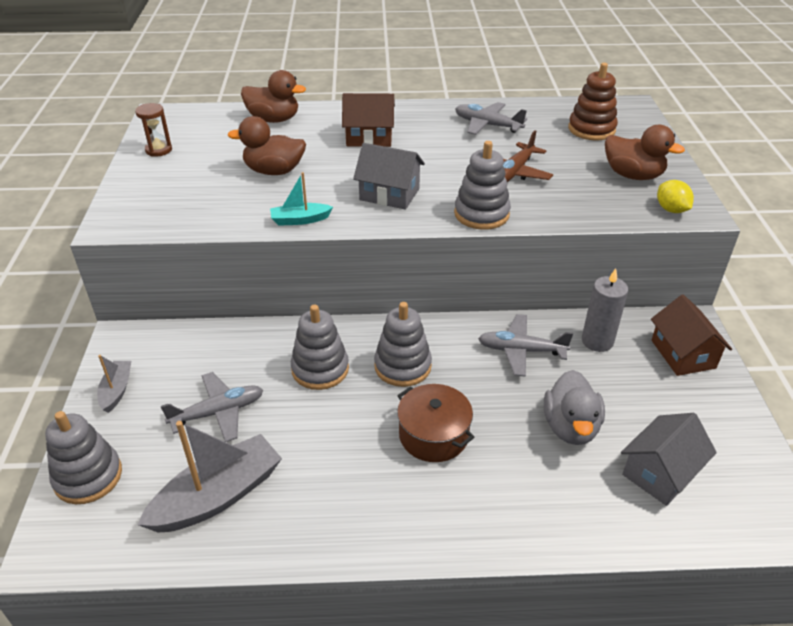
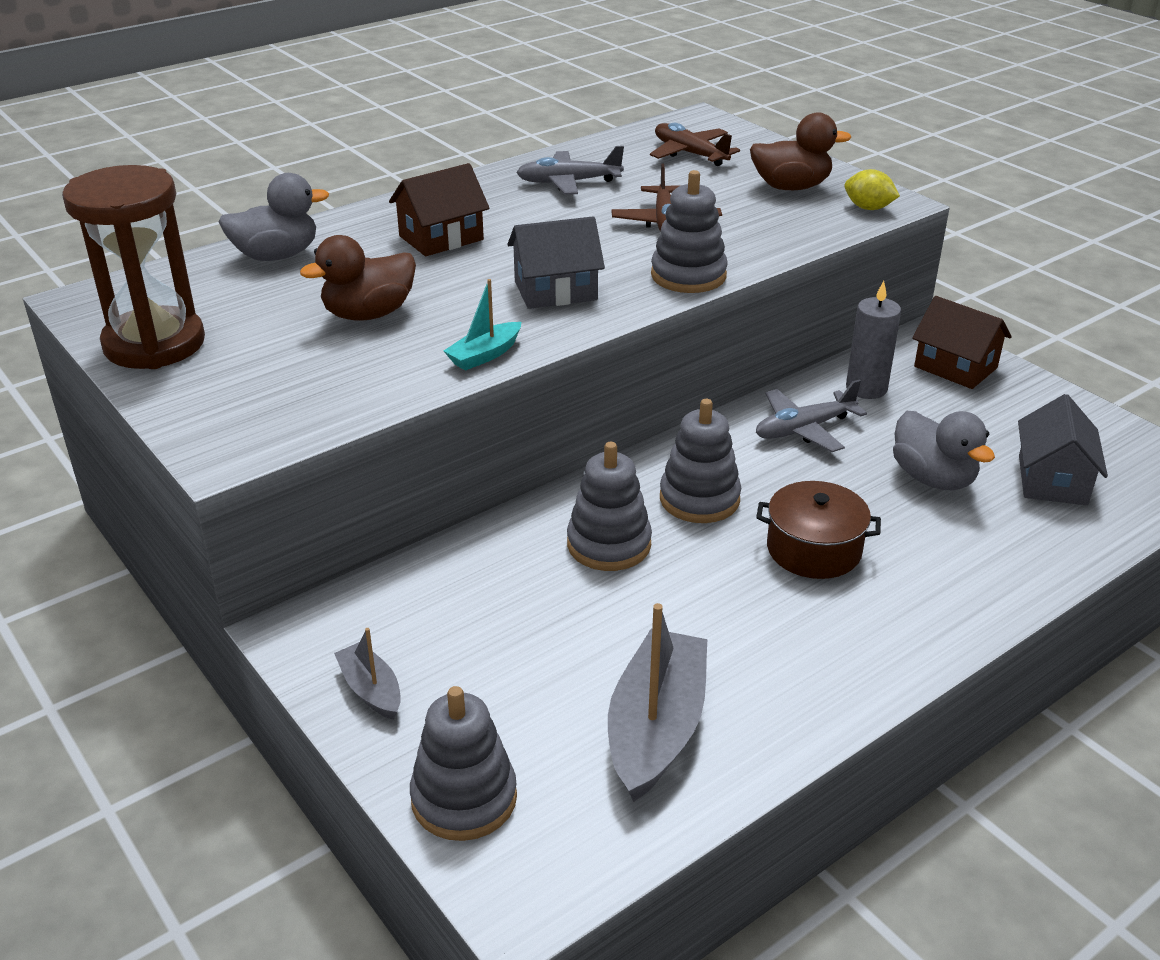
camera: 35 degrees left, 5 degrees down
brown hourglass [135,103,172,157] -> brown hourglass [62,165,205,369], size x2.24
grey plane [161,372,263,442] -> none
brown duck [241,70,306,123] -> grey duck [219,173,329,261]
brown stacking toy [568,63,618,140] -> brown plane [650,123,740,166]

